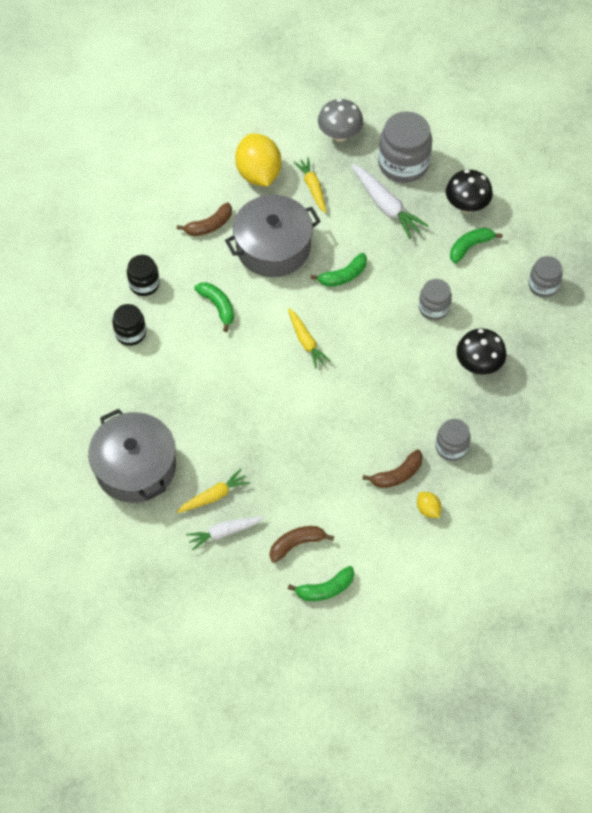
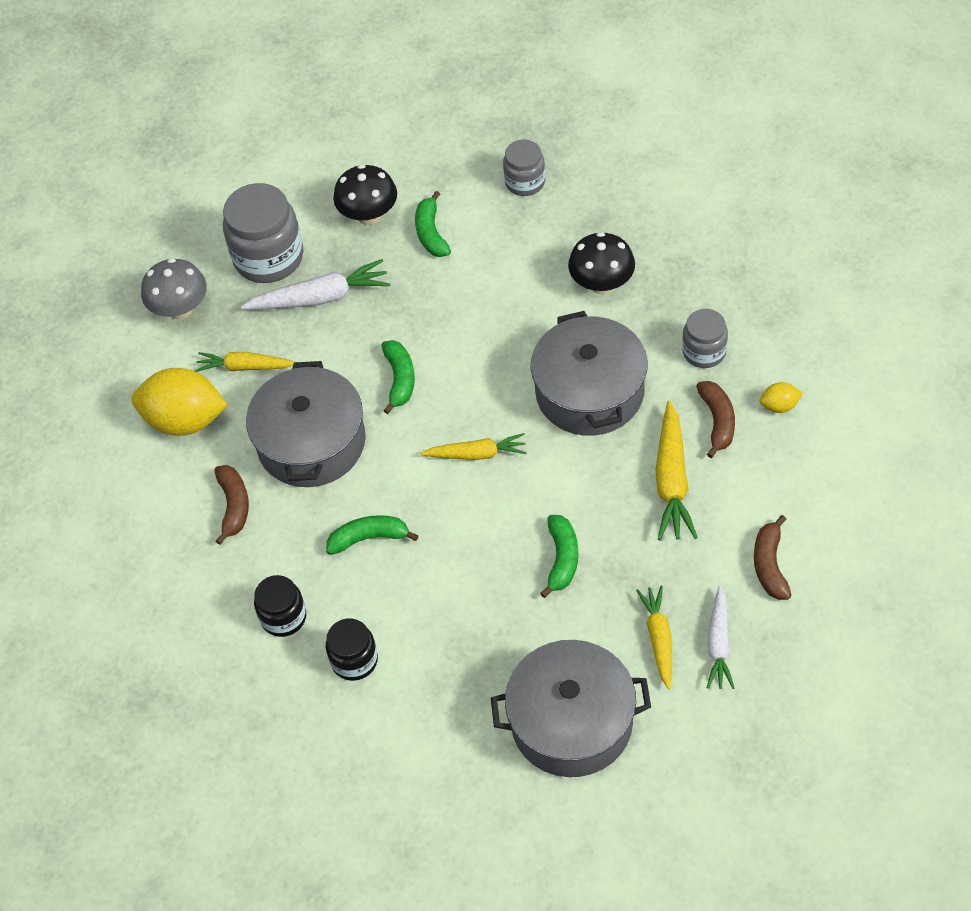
camera: 60 degrees left, 5 degrees down
green banana [288,566,354,601] -> green banana moved to [540,515,578,598]
grey jar [419,279,452,320] -> none
none -> grey pot [531,311,648,436]
none -> yellow carrot [655,401,698,540]

